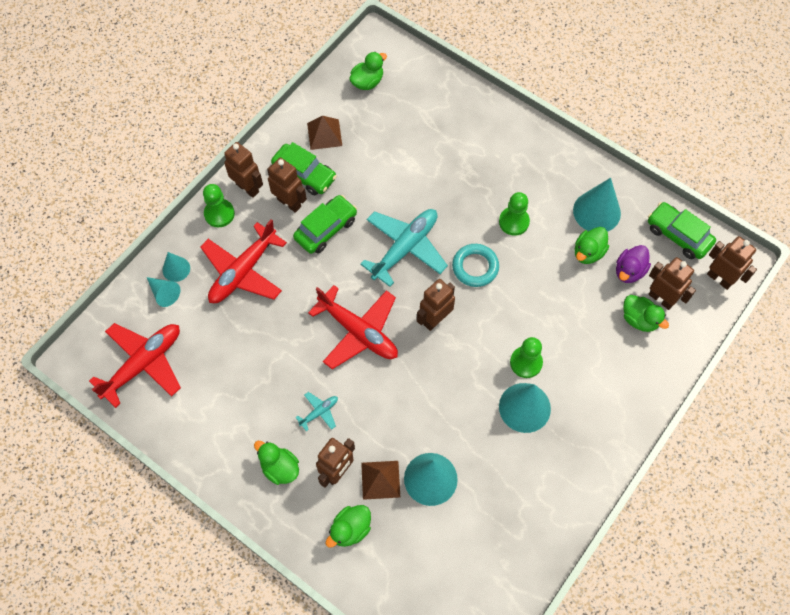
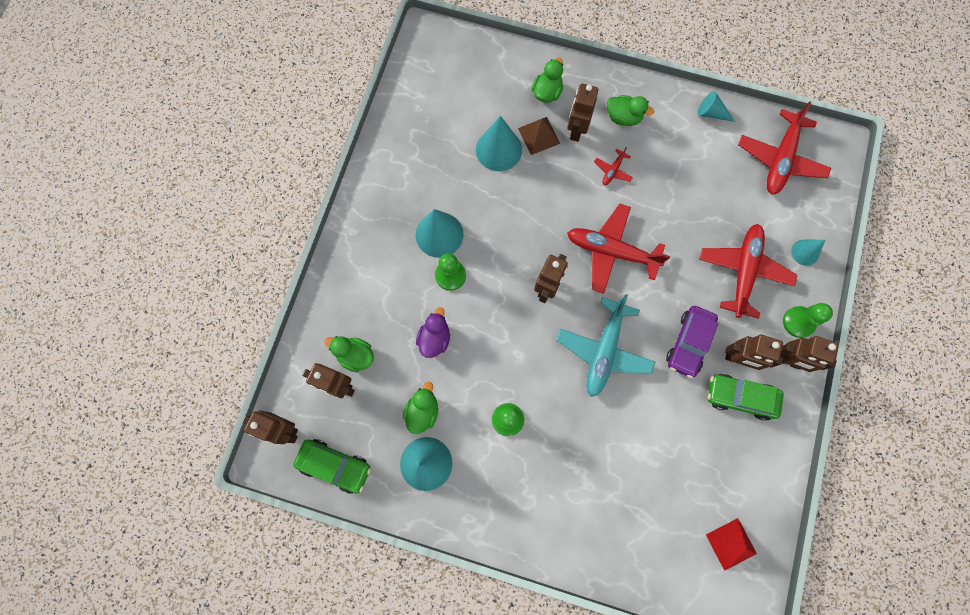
camera: 160 degrees right, 10 degrees up
turquoise cone [147,277,180,307] -> turquoise cone moved to [697,91,735,122]
green car [293,195,357,254] -> purple car [666,306,718,378]
turquoise plane [295,392,338,431] -> red plane [594,147,633,185]
brown pyramid [307,116,342,150] -> none
green duck [349,52,387,90] -> red pyramid [706,518,757,571]
turquoise ring [452,244,499,287] -> none
purple duck [616,245,651,283] -> purple duck moved to [416,307,450,358]

